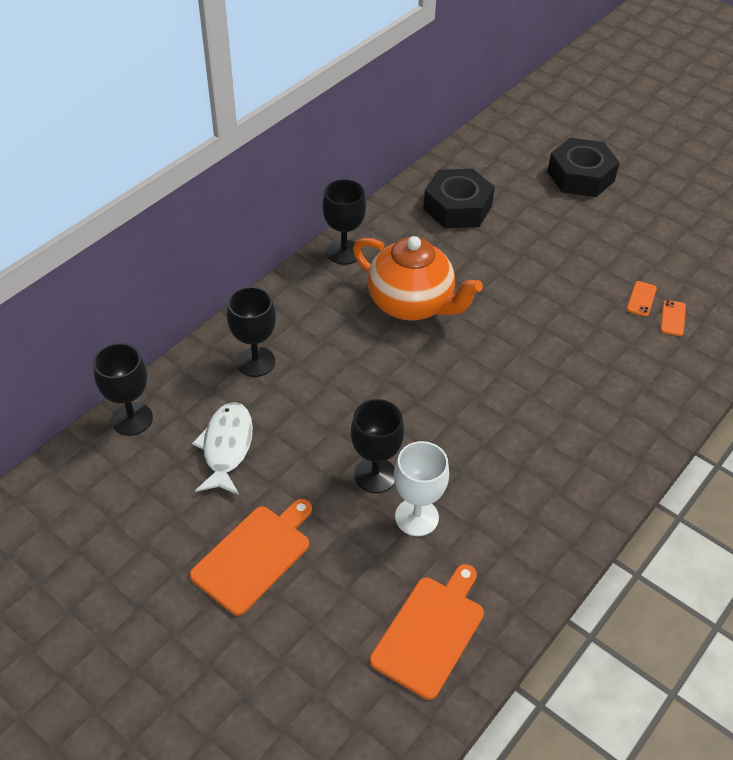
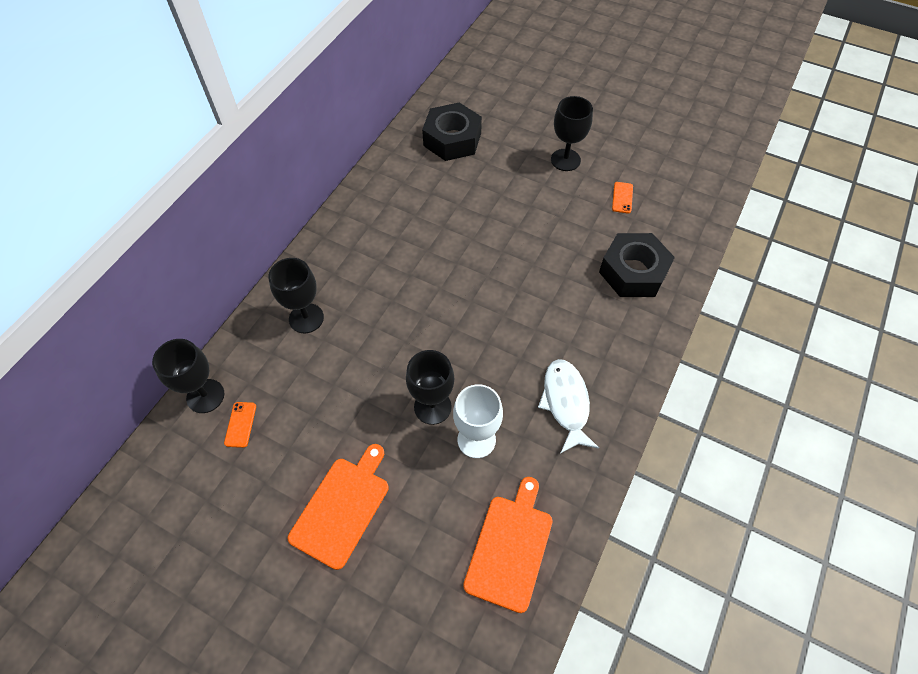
camera: 10 degrees left, 10 degrees up
white fish [192,402,253,495] -> white fish moved to [538,359,599,453]
black goblet [323,179,366,265] -> black goblet moved to [551,96,593,171]
orange teapot [353,236,483,321] -> none
black nut [547,138,620,197] -> black nut moved to [599,233,675,297]
orange phone [660,300,686,336] -> orange phone moved to [224,402,256,448]

